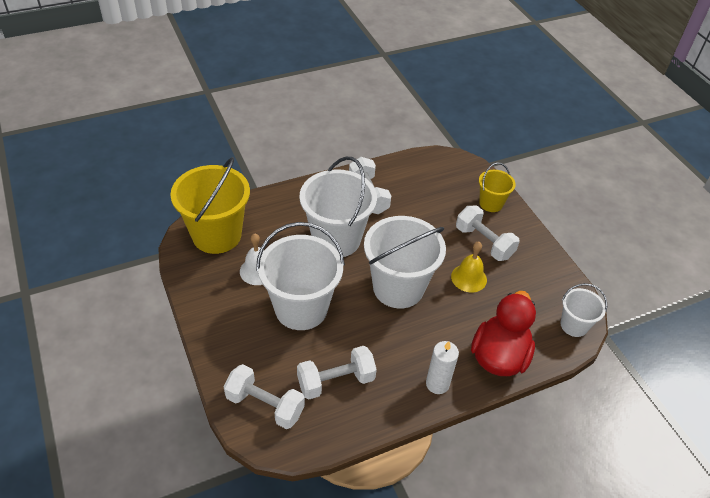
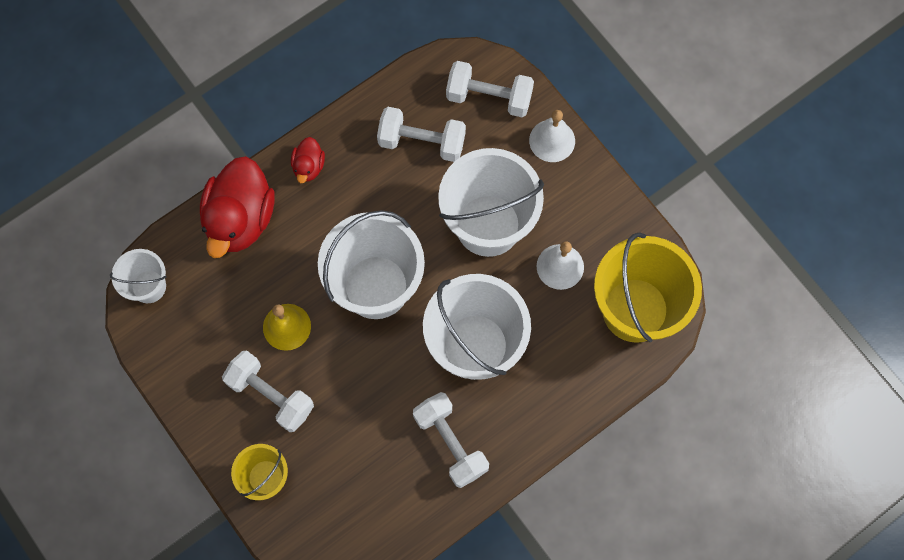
camera: 170 degrees right, 25 degrees up
white dumbbell [297,346,377,400] -> white dumbbell turned 45 degrees clockwise [377,107,466,162]
white candle [426,341,459,394] -> red duck [291,137,325,183]
none -> white bell [529,110,575,162]

